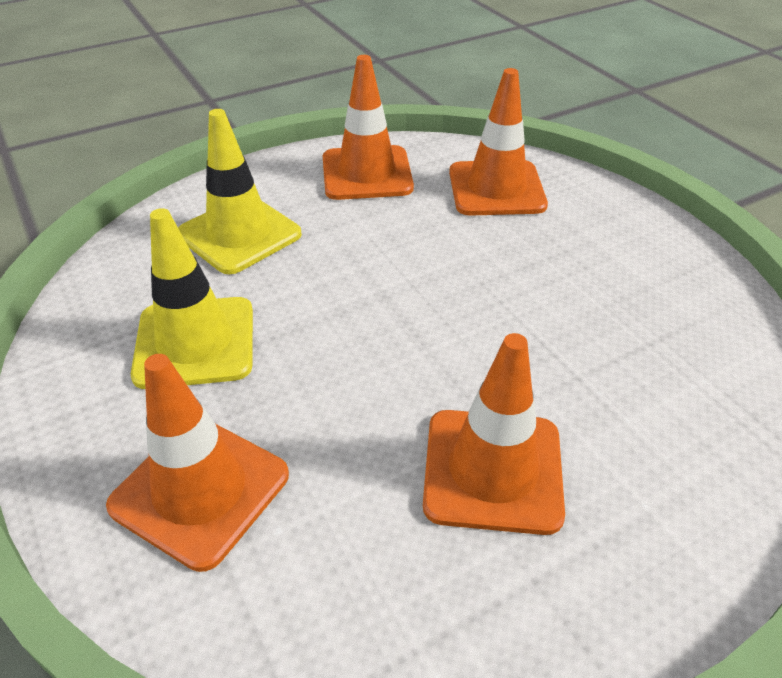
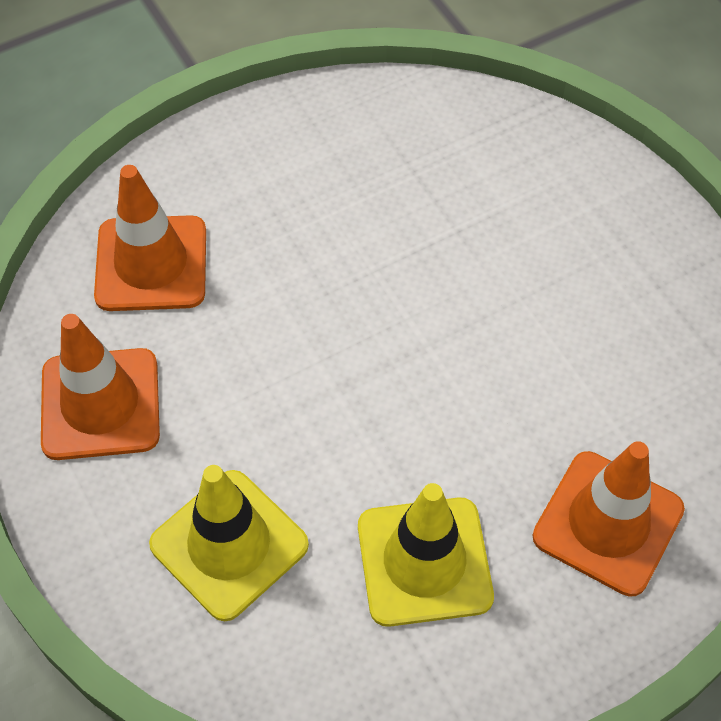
camera: 90 degrees left, 15 degrees up
orange traffic cone [423,333,565,535] -> none

